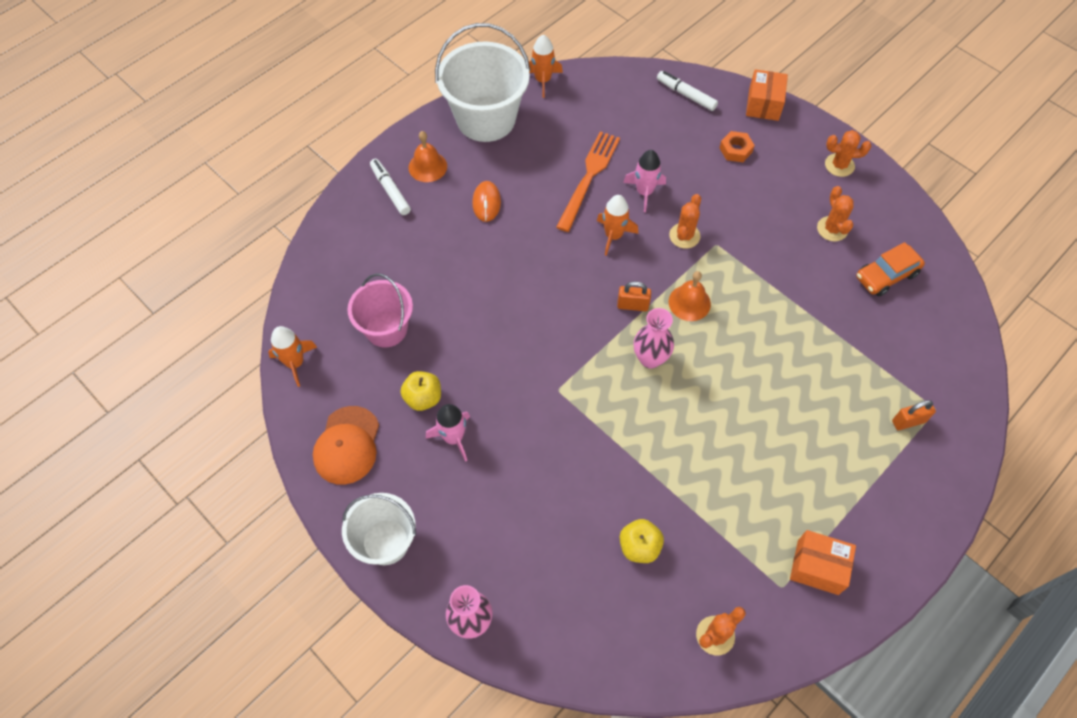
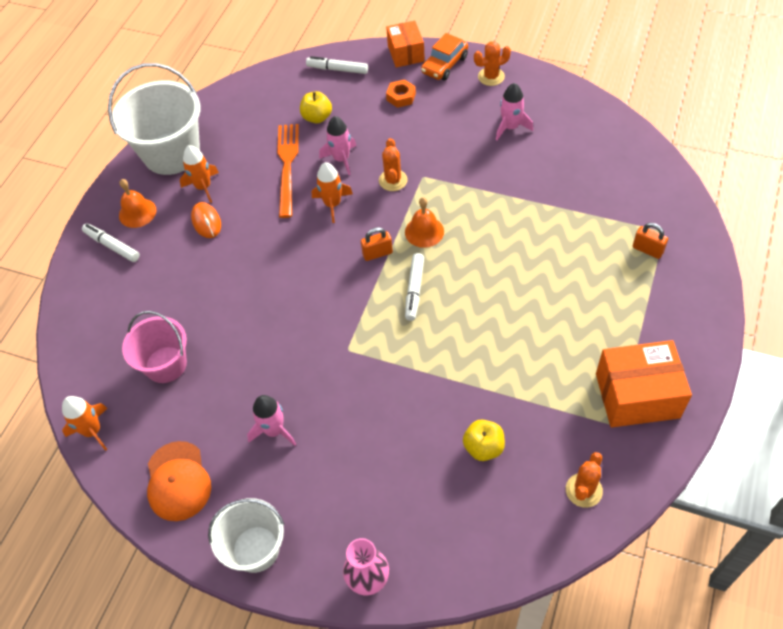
camera: 20 degrees left, 5 degrees down
yellow apple [400,371,441,411] -> yellow apple moved to [300,91,332,123]
orange rocket [529,35,563,98] -> orange rocket moved to [180,145,219,203]
pink vase [634,308,674,369] -> white marker [405,253,424,321]
orange box [790,530,856,595] -> orange box [596,340,692,427], size x1.55
orange cactus [817,186,854,241] -> pink rocket [496,83,533,140]
orange car [856,242,925,297] -> orange car moved to [421,33,468,80]
orange padlock [892,400,936,430] -> orange padlock turned 75 degrees clockwise [633,223,668,259]

